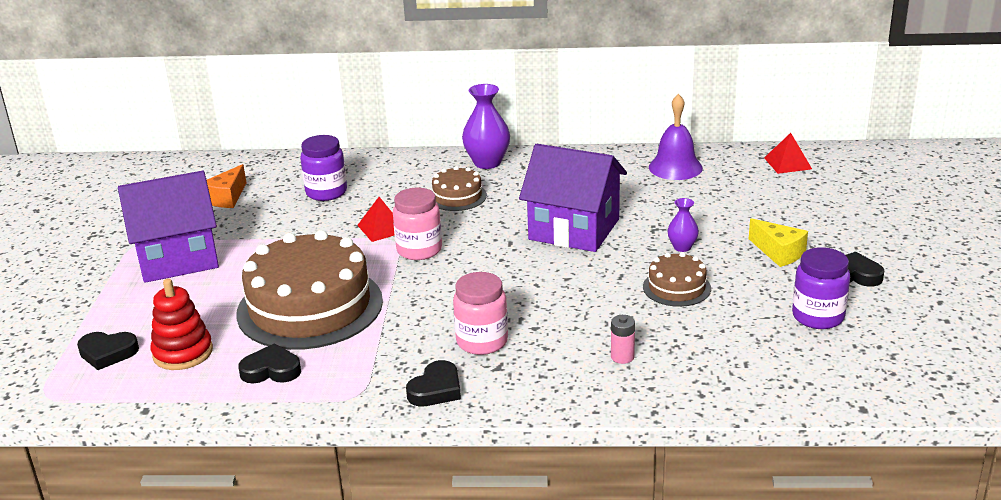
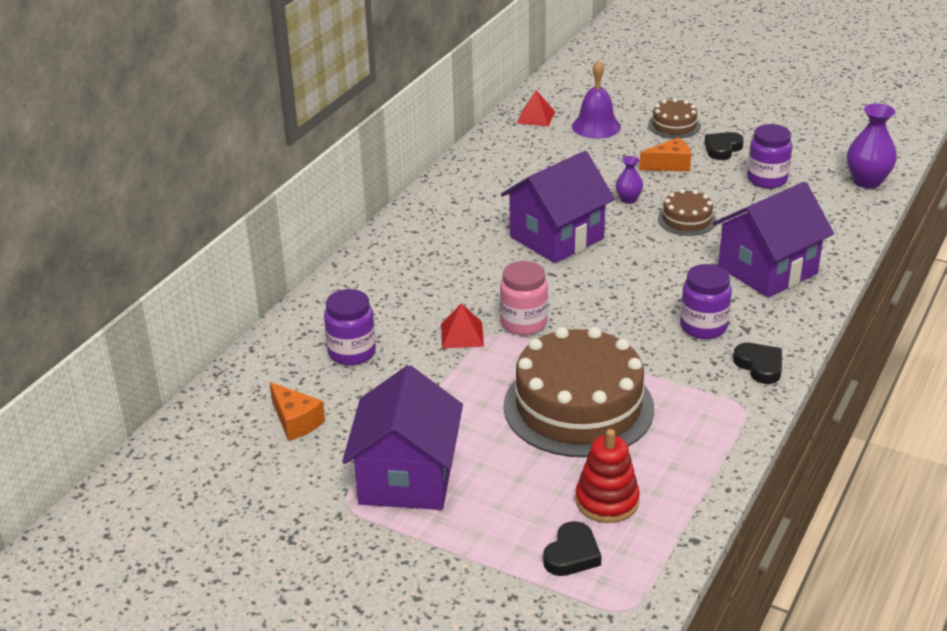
camera: 65 degrees left, 5 degrees up
black heart [238,343,301,383] -> none
brown cake [432,166,487,211] -> brown cake moved to [648,98,701,138]
pink jar [453,272,508,355] -> purple jar [680,264,732,339]
purple vase [462,84,510,169] -> purple vase moved to [847,103,897,189]
pink battery [611,315,635,364] -> purple house [713,182,834,298]
purple bell [649,94,703,180] -> purple bell moved to [572,60,621,139]
yellow cheese [749,218,808,267] -> orange cheese [639,138,691,171]

